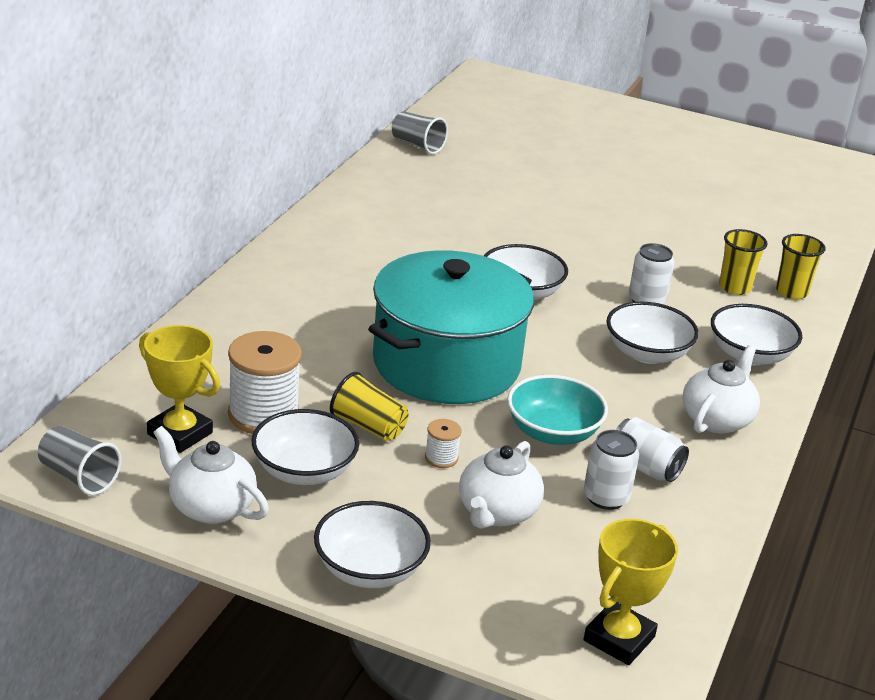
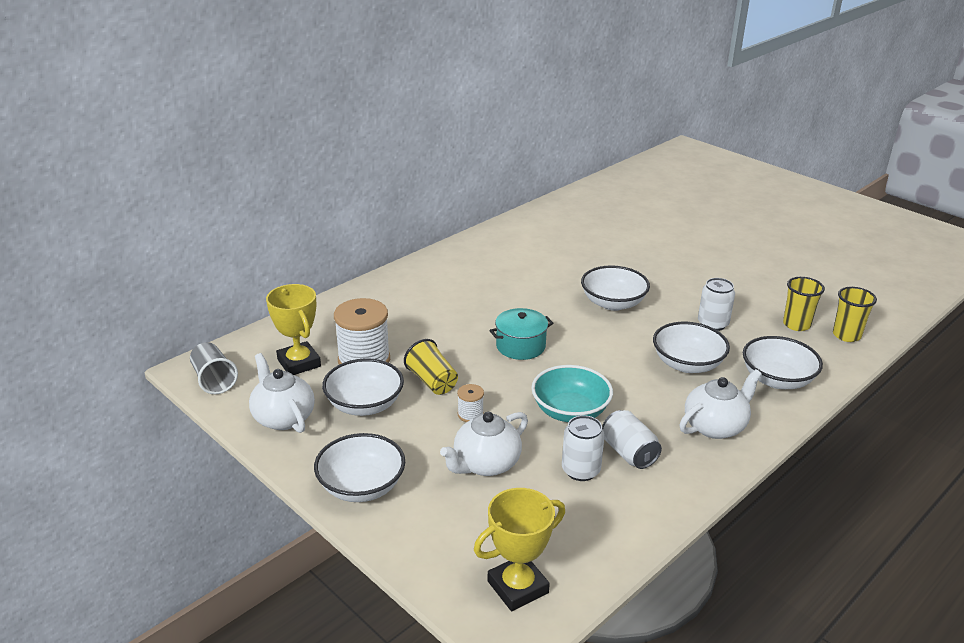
camera: 25 degrees right, 0 degrees up
turquoise pot [368,250,534,404] -> turquoise pot [489,308,553,360], size x0.43
grey cup [392,111,448,154] -> none

